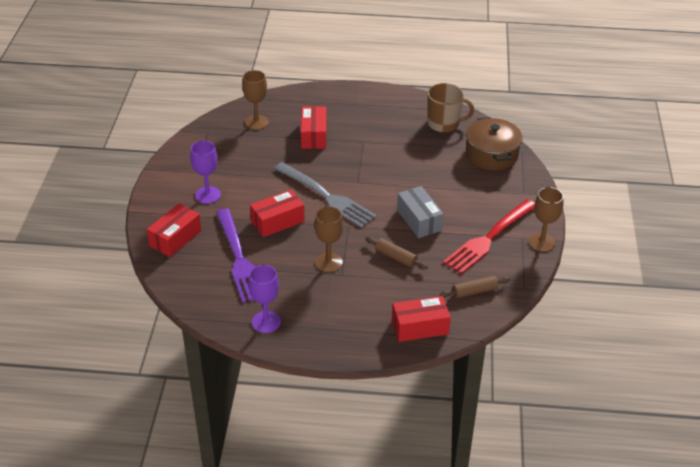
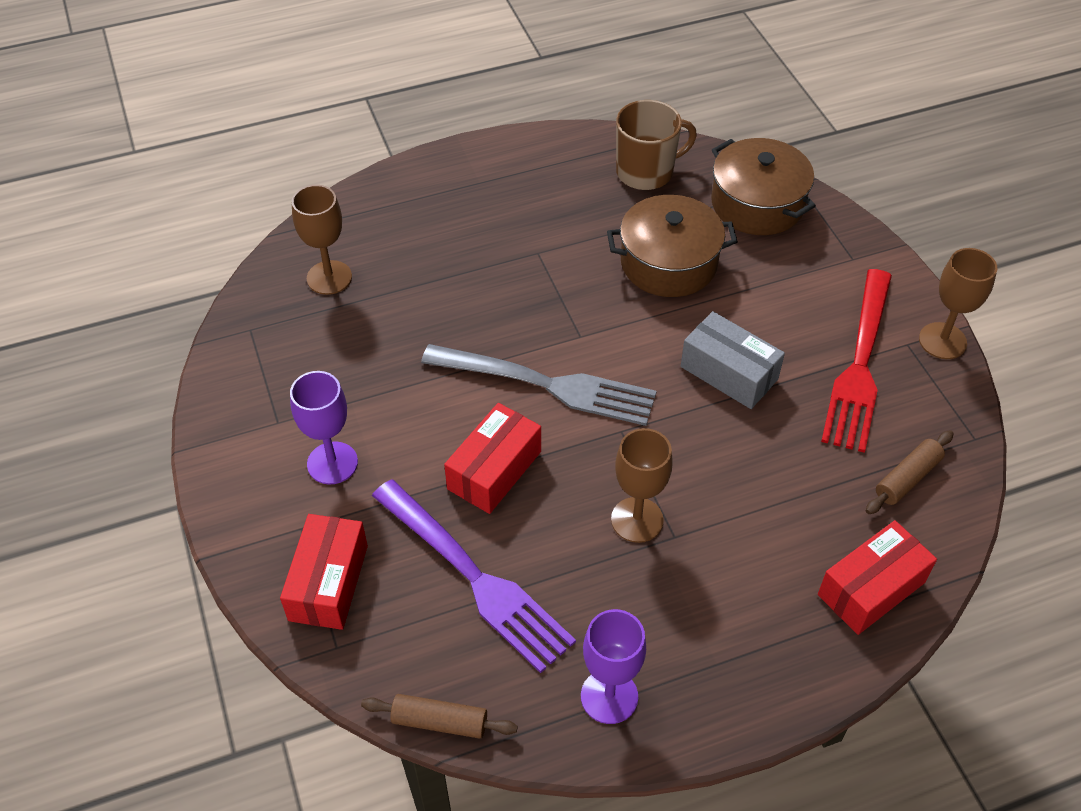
camera: 25 degrees left, 10 degrees up
red box [301,106,326,149] -> none
brown rolling pin [365,237,428,269] -> brown rolling pin moved to [361,694,518,739]
none -> brown pot [607,195,738,297]

